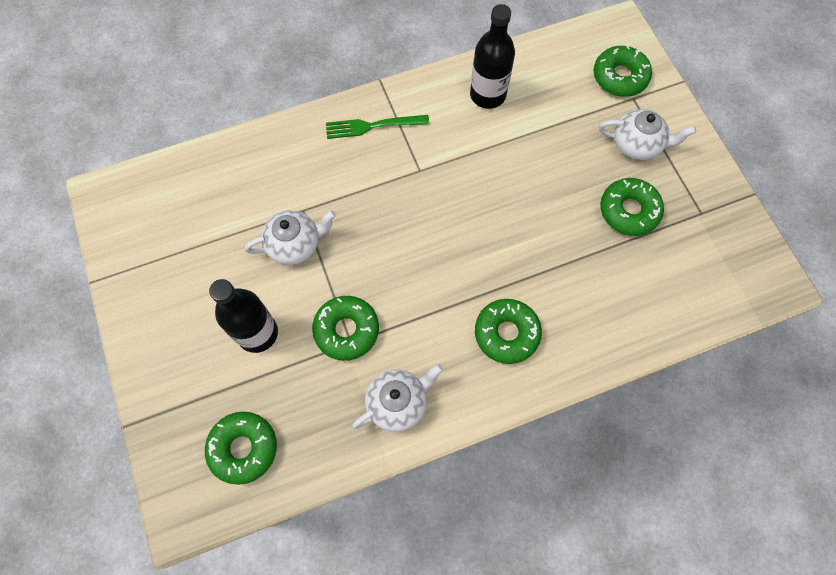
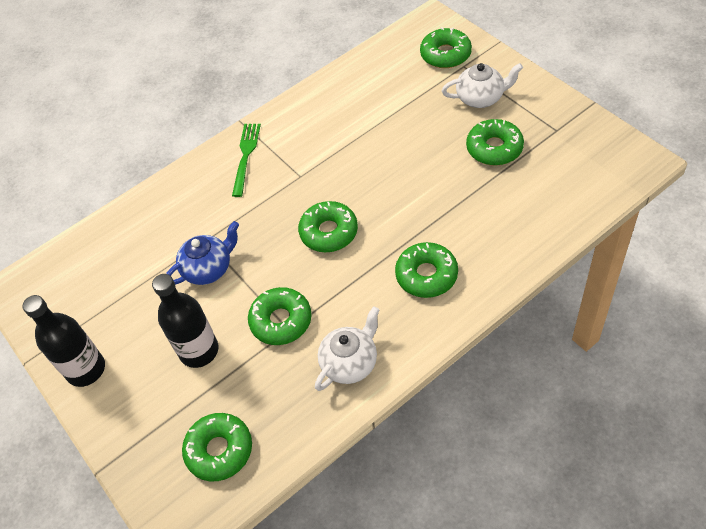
camera: 10 degrees left, 15 degrees down
white teapot [245,210,336,265] -> blue teapot [166,221,239,285]
green fork [326,115,429,139] -> green fork turned 120 degrees clockwise [232,124,261,197]
black bottle [470,4,515,109] -> black bottle moved to [23,295,105,387]
none -> green donut [298,201,358,252]

